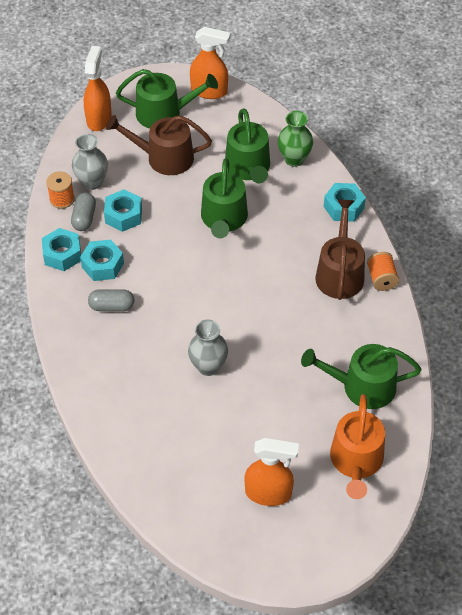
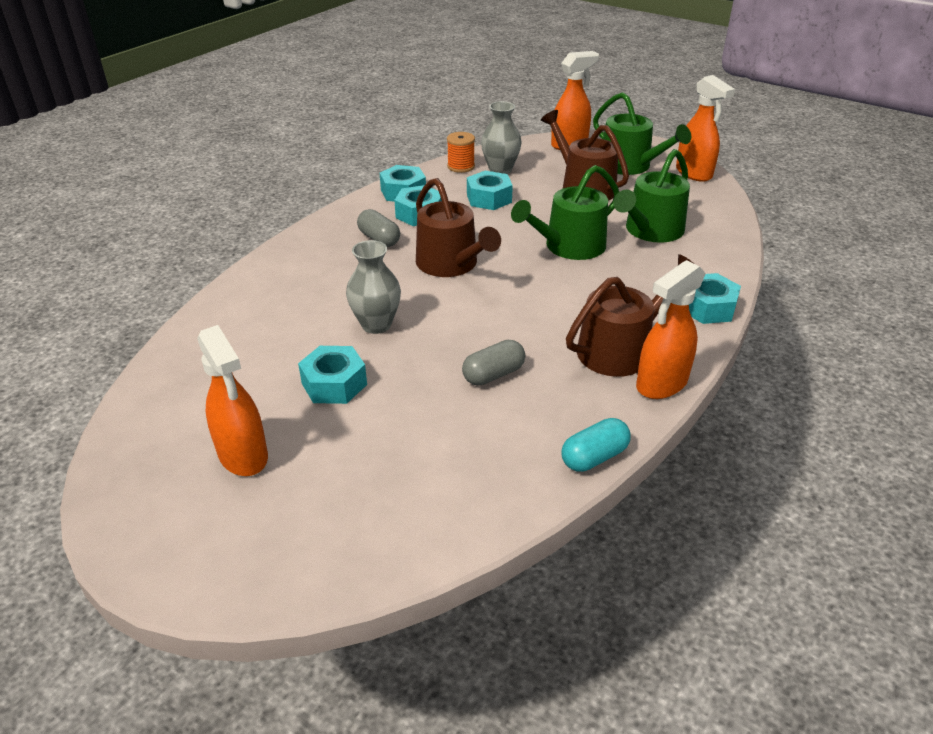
camera: 50 degrees right, 15 degrees down
grey capsule [71,192,96,231] -> grey capsule moved to [462,340,525,386]
green vase [278,111,313,167] -> none
green watering can [301,344,421,409] -> none
orange watering can [330,394,385,499] -> none
orange spool [367,252,399,291] -> orange spray bottle [636,260,706,399]
none -> turquoise nut [298,346,367,404]
none -> brown watering can [416,178,501,277]
none -> turquoise capsule [561,418,631,472]

